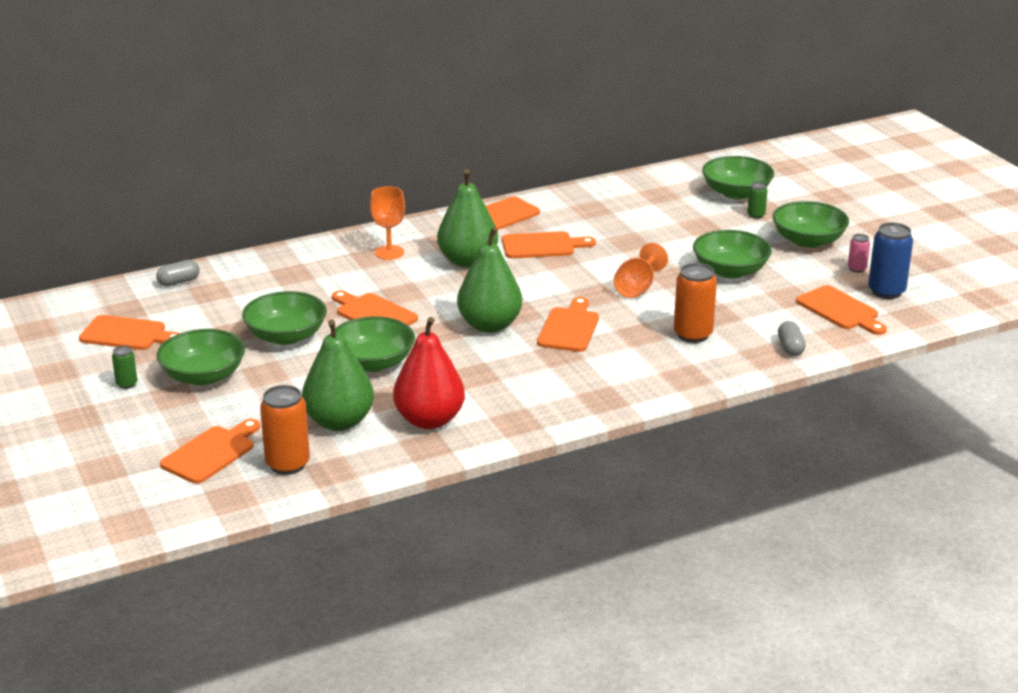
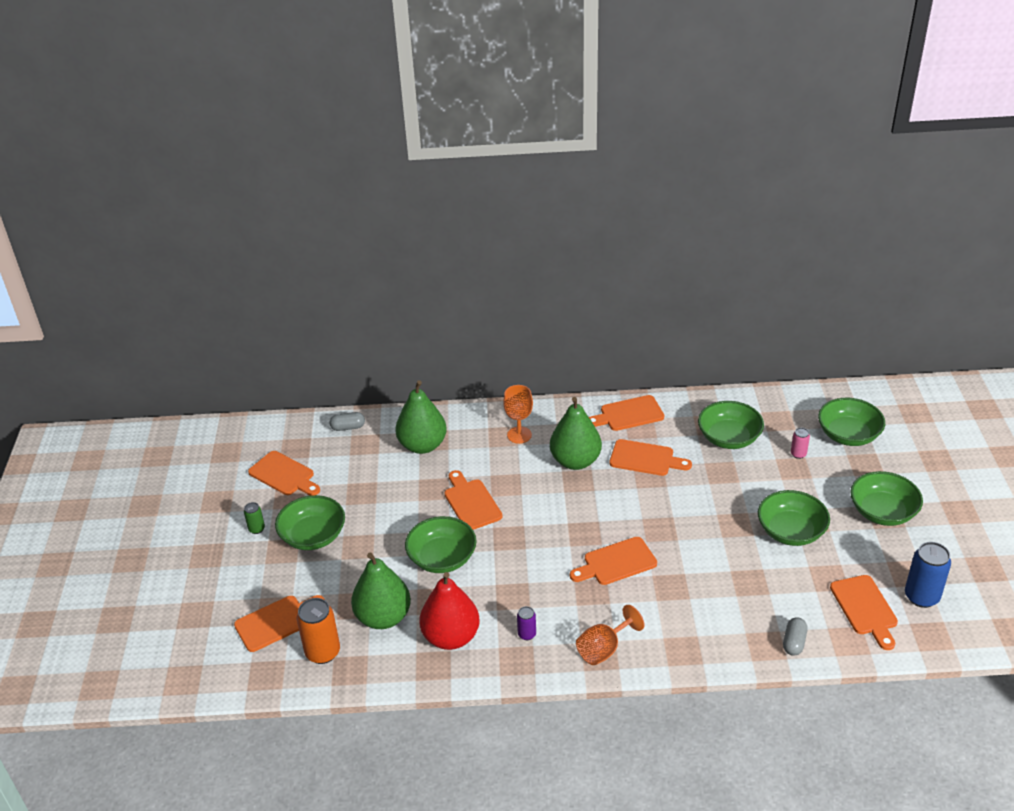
camera: 25 degrees right, 10 degrees up
green bowl [242,291,327,345] -> green bowl moved to [698,401,764,449]
green pear [457,227,522,333] -> green pear moved to [395,380,447,454]
orange cutting board [537,297,599,352] -> orange cutting board turned 150 degrees counterclockwise [570,537,657,585]
orange goblet [614,243,668,298] -> orange goblet moved to [576,605,645,665]
orange can [674,263,717,343] -> none
green can [747,182,768,219] -> none
pink can [848,234,870,273] -> pink can moved to [791,428,810,459]
none -> purple can [517,606,536,640]

